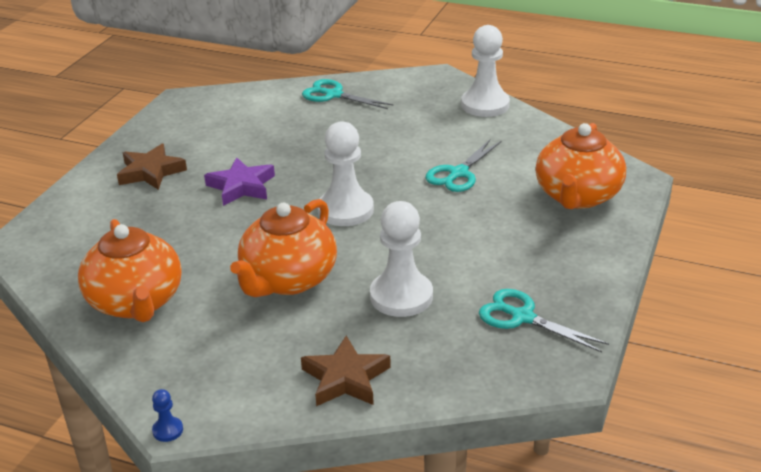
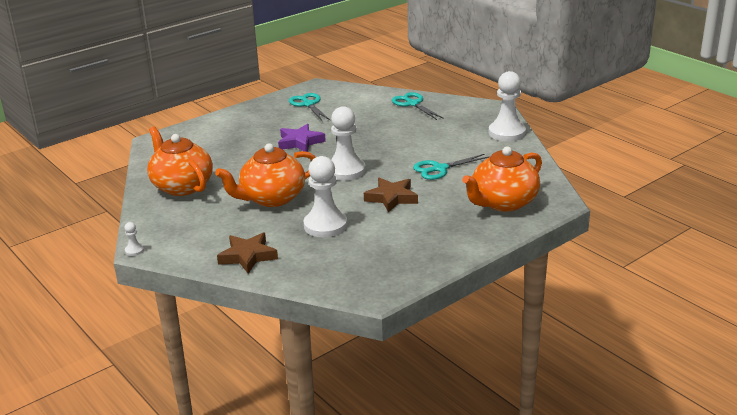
camera: 30 degrees right, 5 degrees down
orange teapot [78,219,182,322] -> orange teapot turned 135 degrees clockwise [147,126,213,196]
brown star [117,144,187,190] -> brown star moved to [364,178,418,213]
blue pawn [152,389,183,442] -> white pawn [125,222,144,256]
turquoise scissors [479,289,609,353] -> turquoise scissors moved to [289,93,331,122]

